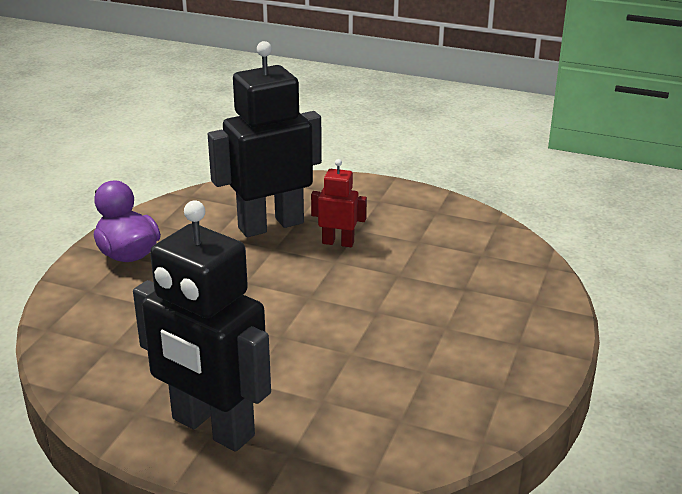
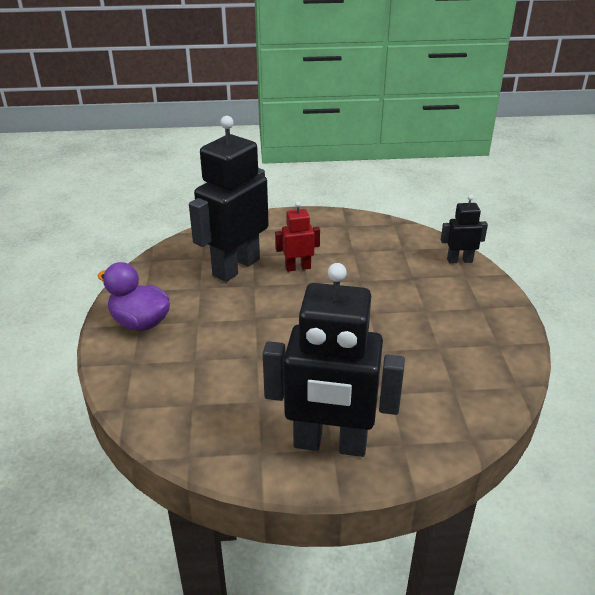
camera: 25 degrees left, 5 degrees up
none -> black robot [441,195,488,264]

